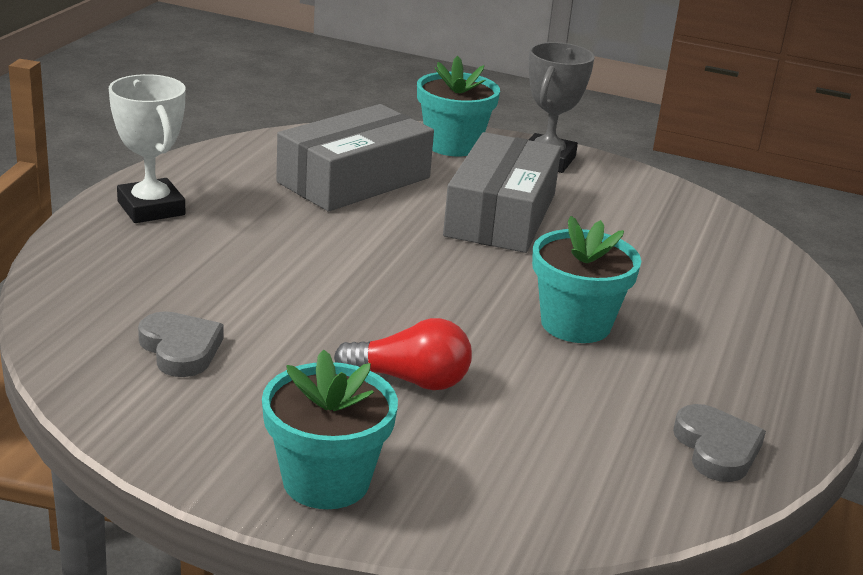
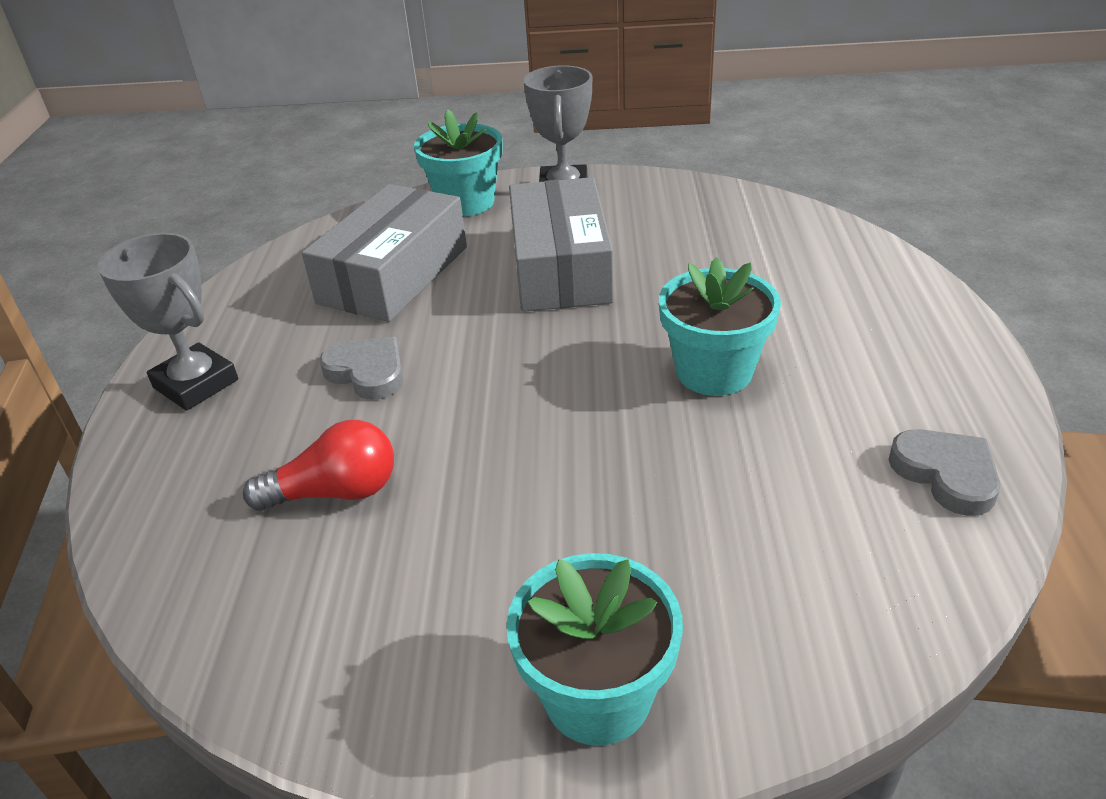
camera: 15 degrees left, 10 degrees up
white trophy [109,74,186,223] -> grey trophy [97,233,238,411]
grey heart [138,311,224,377] -> grey heart moved to [319,337,404,400]
red light bulb [334,318,472,390] -> red light bulb moved to [243,420,394,511]

